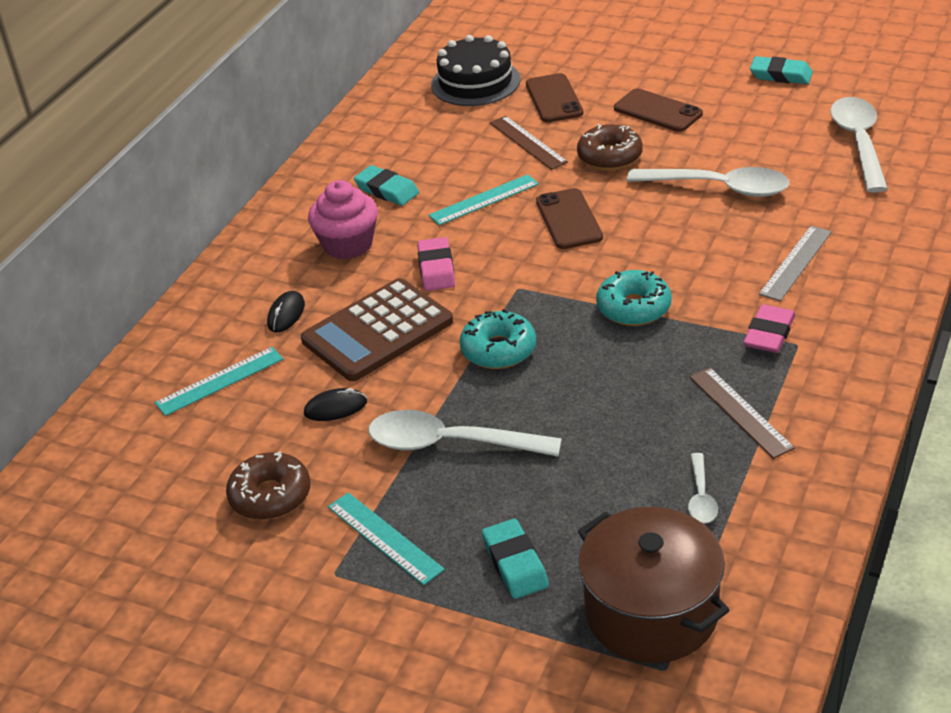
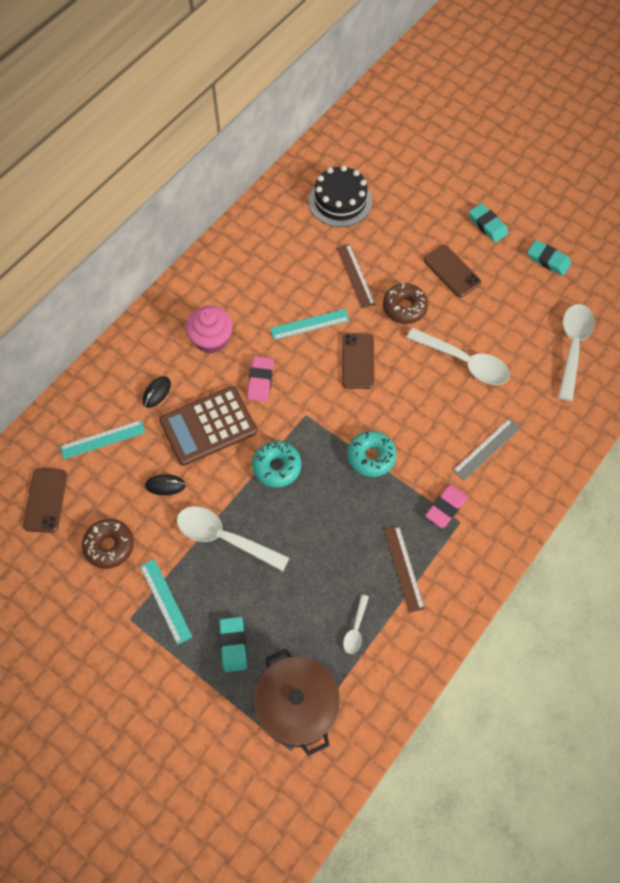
camera: 10 degrees right, 25 degrees up
turquoise eraser [354,165,419,206] -> turquoise eraser moved to [469,203,508,243]
brown phone [526,73,583,122] -> brown phone moved to [23,469,67,533]

